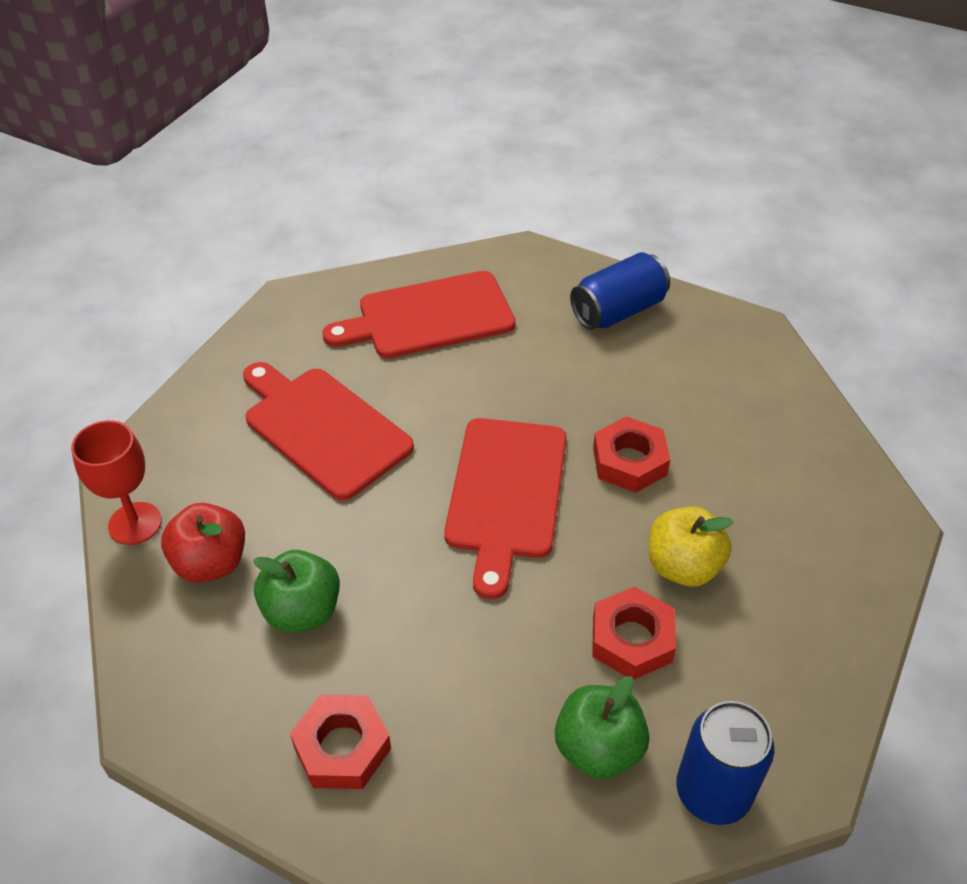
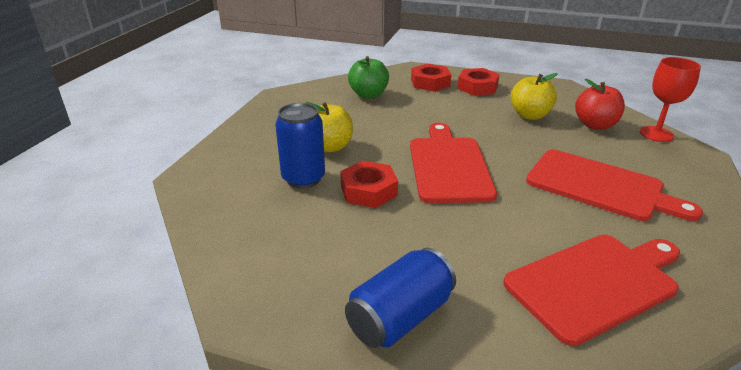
camera: 170 degrees right, 15 degrees down
green apple [253,550,340,633] -> yellow apple [511,73,558,120]
red nut [592,586,676,680] -> red nut moved to [411,64,451,92]
blue can [676,701,774,825] -> blue can moved to [275,103,325,188]

